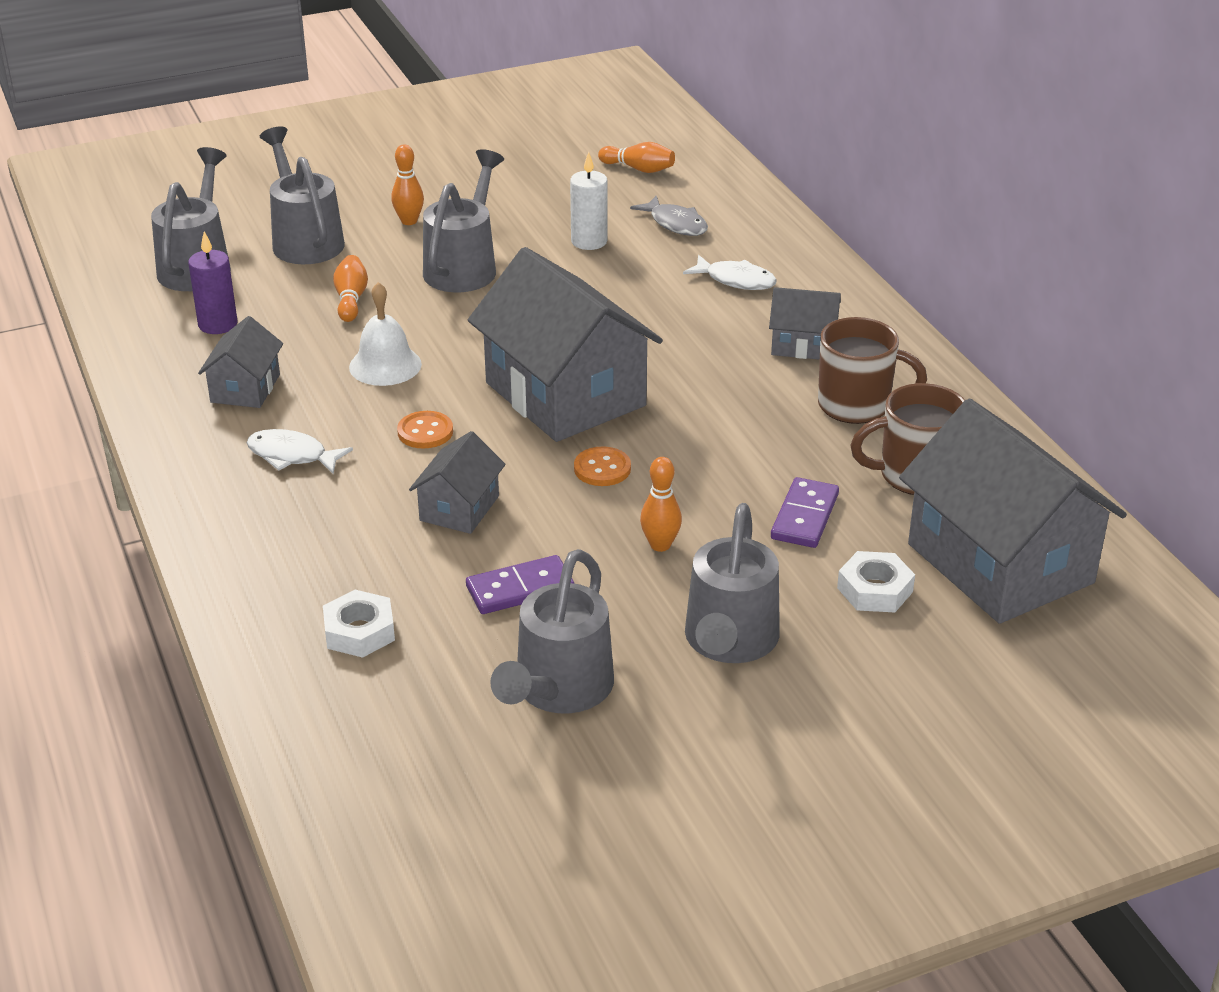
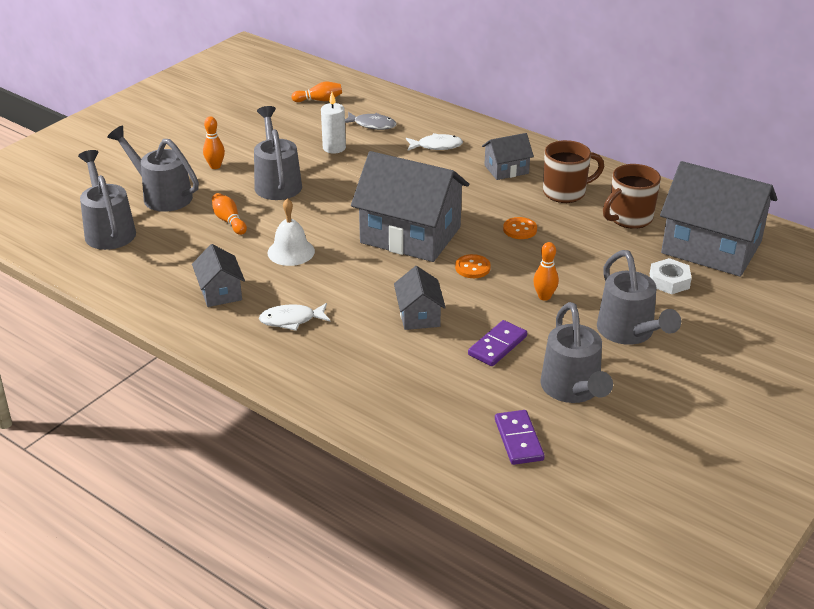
camera: 30 degrees left, 0 degrees up
purple candle [188,231,238,334] -> none
white nut [323,590,395,658] -> none
orange button [397,411,453,449] -> orange button moved to [503,217,537,239]
purple domino [771,477,839,548] -> purple domino moved to [495,410,545,465]

